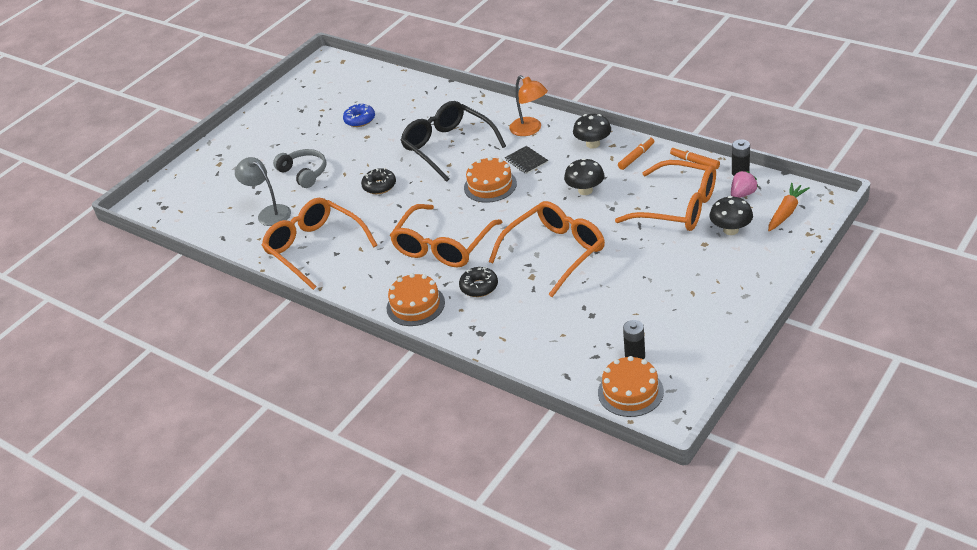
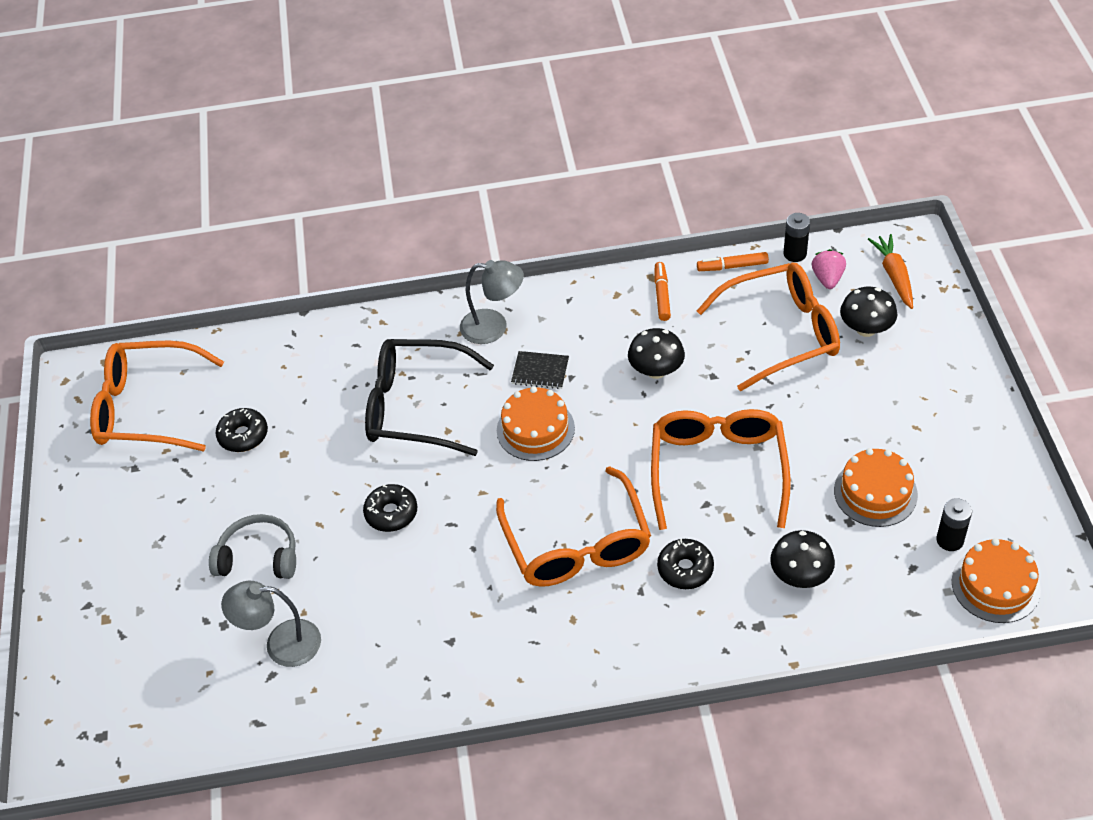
camera: 45 degrees left, 10 degrees up
orange glasses [261,198,377,290] -> orange glasses moved to [90,341,224,451]
blue donut [343,103,375,127] -> black donut [216,408,268,452]
orange cake [387,273,445,326] -> orange cake moved to [834,448,918,527]
orange lamp [509,75,548,136] -> grey lamp [460,260,524,344]
black mushroom [573,114,611,149] -> black mushroom moved to [770,530,835,588]

